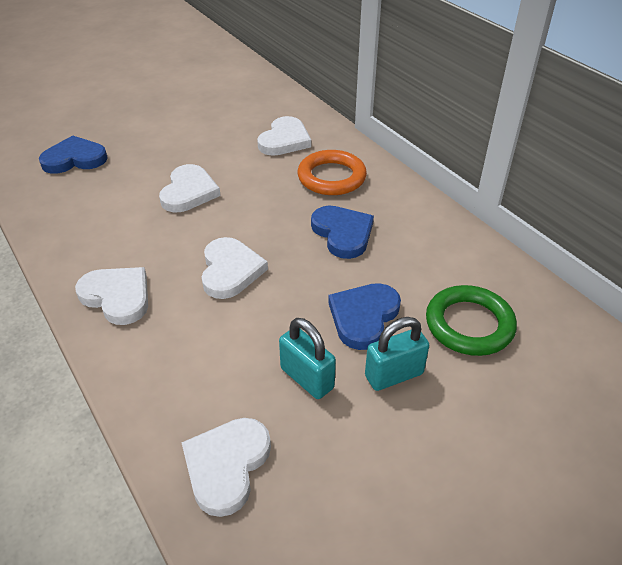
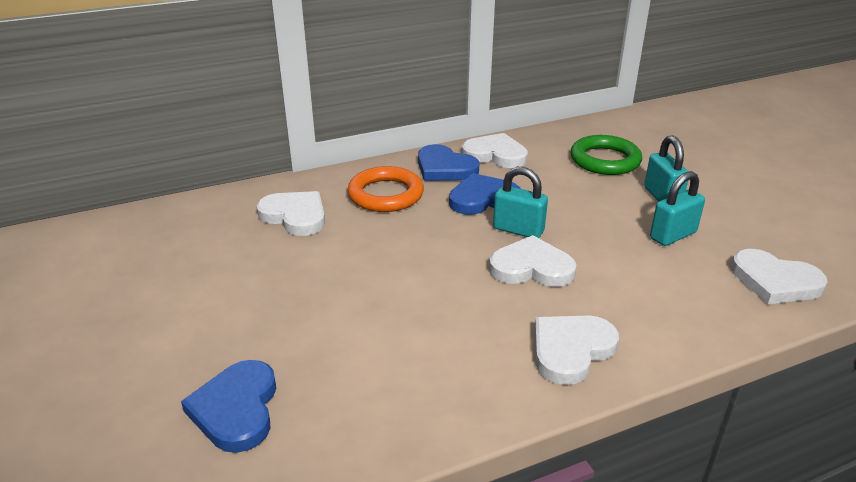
camera: 80 degrees left, 10 degrees down
white heart [159,164,221,212] -> white heart moved to [462,133,528,168]
blue heart [328,283,401,350] -> blue heart moved to [418,144,480,181]
none -> turquoise padlock [493,167,548,238]

